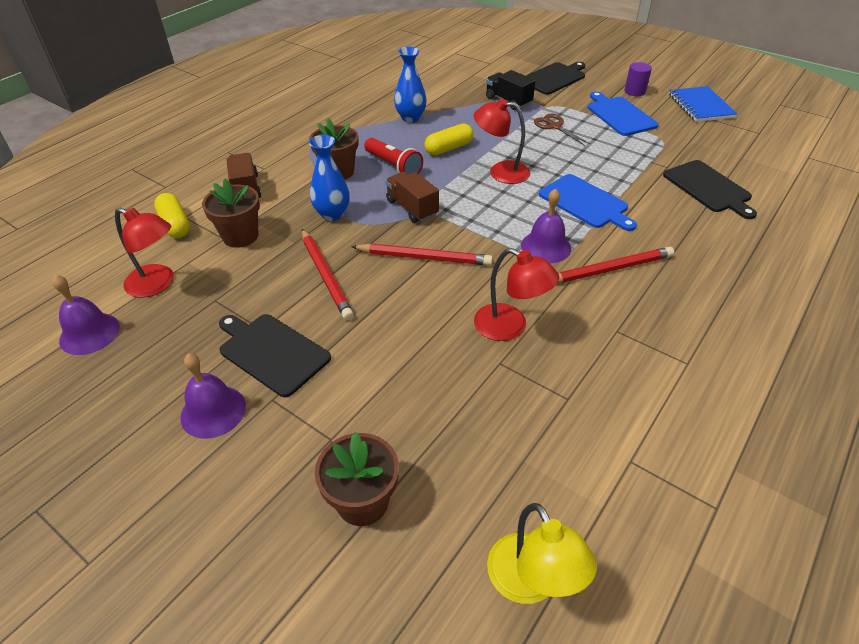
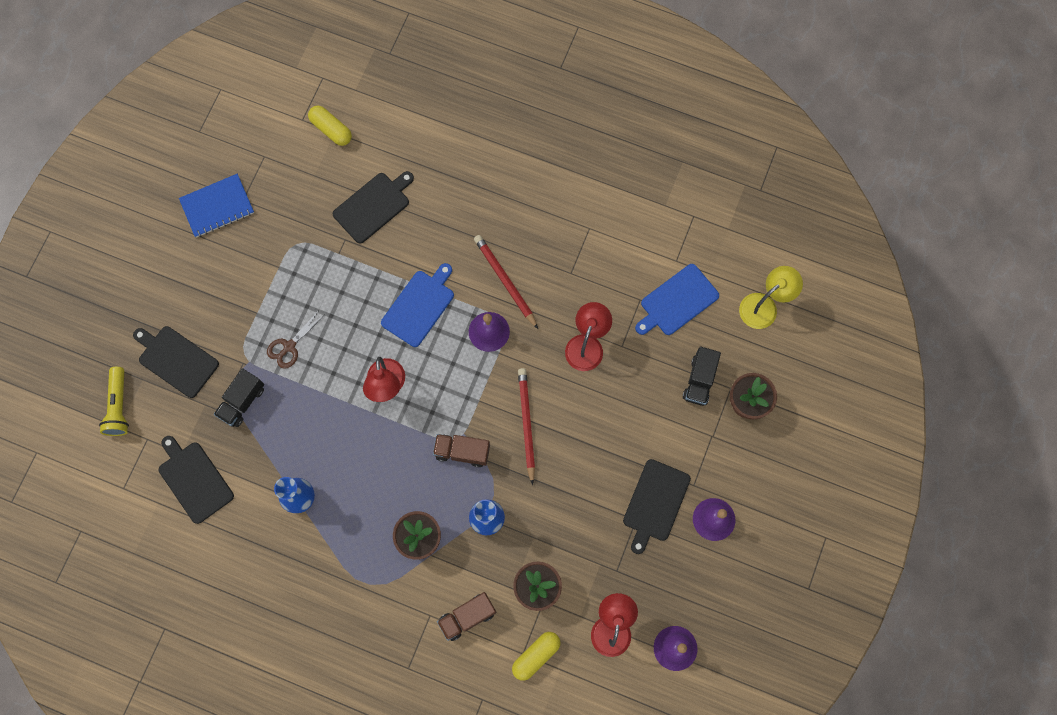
camera: 105 degrees left, 30 degrees up
red pencil [302,229,354,320] -> none
red flashlight [364,138,423,174] -> none
brown truck [385,172,439,223] -> brown truck turned 60 degrees clockwise [433,434,490,467]
yellow capsule [424,124,474,155] -> yellow capsule moved to [308,105,352,146]
blue cutting board [588,91,659,136] -> blue cutting board moved to [635,264,719,335]
purple cylinder [625,62,652,96] -> none
none -> yellow flashlight [99,367,129,436]
none -> black cutting board [159,436,234,524]
none -> black truck [683,347,721,406]

